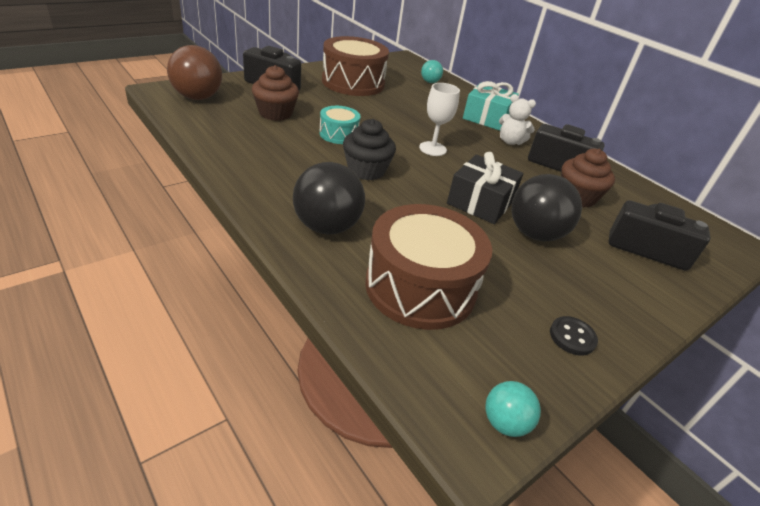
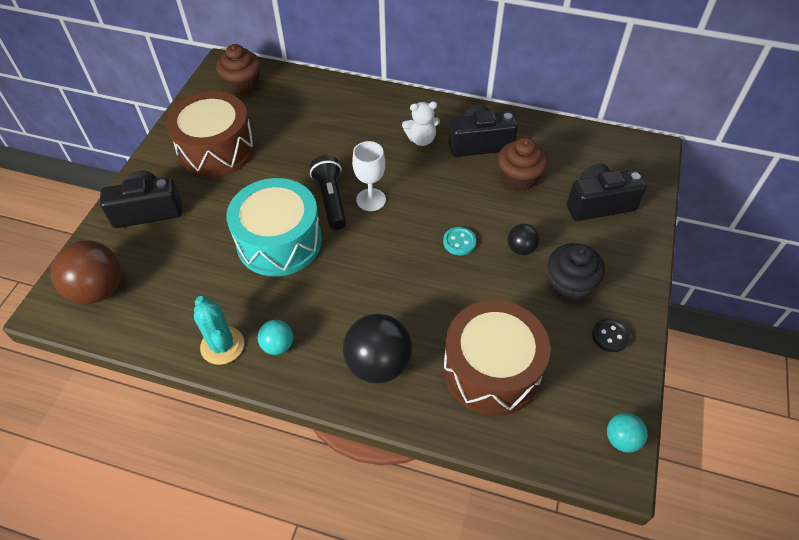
camera: 30 degrees left, 15 degrees up
brown cupcake [252,65,299,121] -> brown cupcake moved to [216,44,261,94]
turquoise drum [319,106,361,144] -> turquoise drum [227,178,322,277], size x1.95
black cupcake [343,119,396,180] -> black cupcake moved to [548,243,605,300]
turquoise ball [421,60,443,83] -> turquoise ball moved to [258,320,293,355]
black gift [447,152,523,224] -> turquoise button [443,227,476,255]
turquoise gift [463,81,519,131] -> none
black ball [511,174,582,241] -> black ball [508,224,540,255], size x0.53
none -> turquoise cactus [194,296,244,365]
none -> black flashlight [310,155,346,230]

